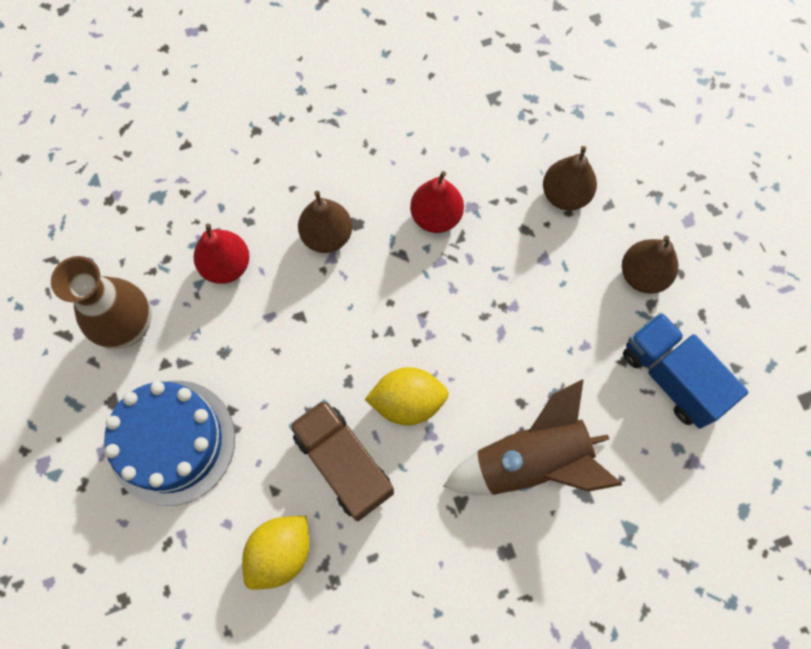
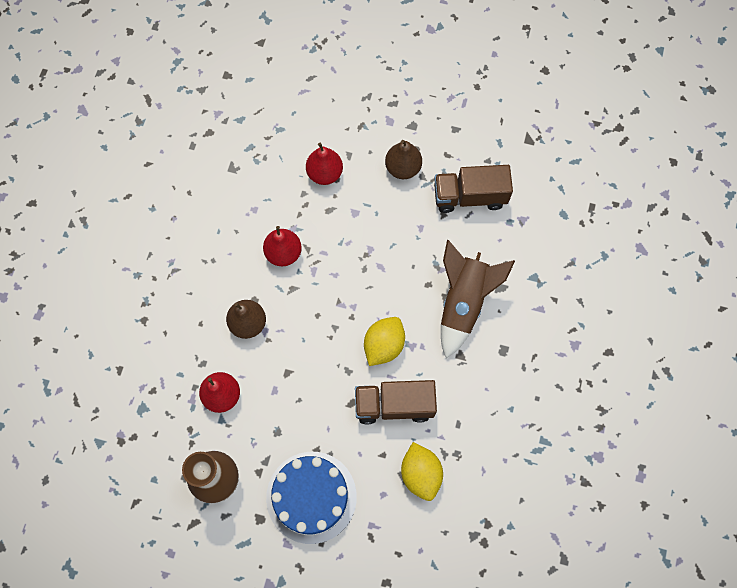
camera: 55 degrees left, 0 degrees up
brown pear [543,146,597,211] -> red pear [306,142,343,185]
blue truck [623,313,748,429] -> brown truck [434,165,513,213]

